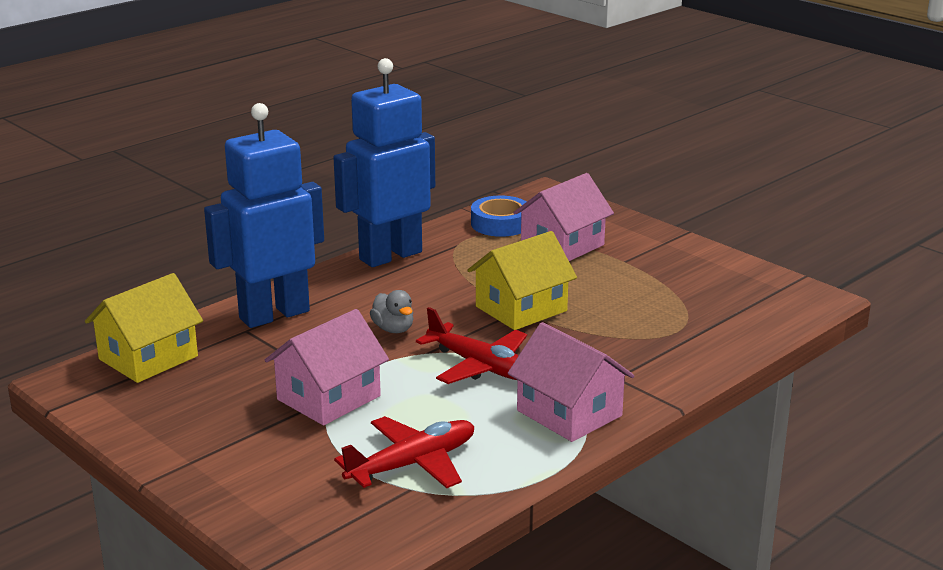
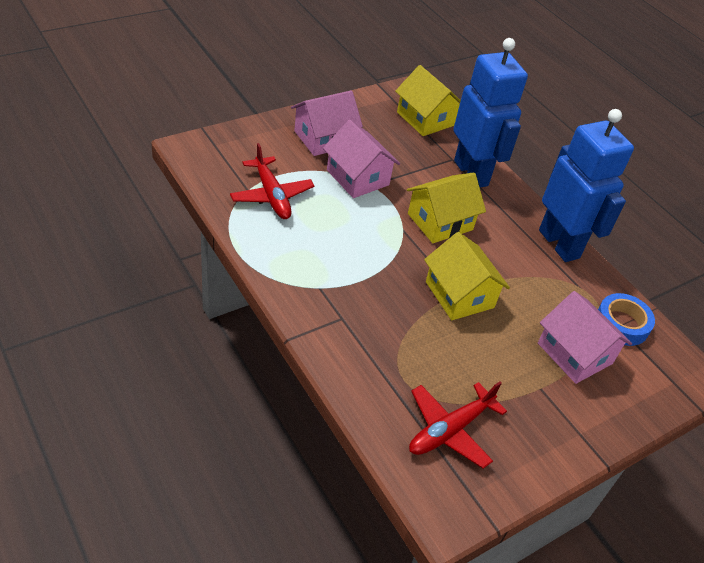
camera: 95 degrees right, 20 degrees up
grey duck [370,290,414,333] -> yellow house [407,172,486,243]
red plane [416,307,527,384] -> red plane moved to [409,381,507,469]
pink house [508,322,635,442] -> pink house moved to [291,90,363,156]

